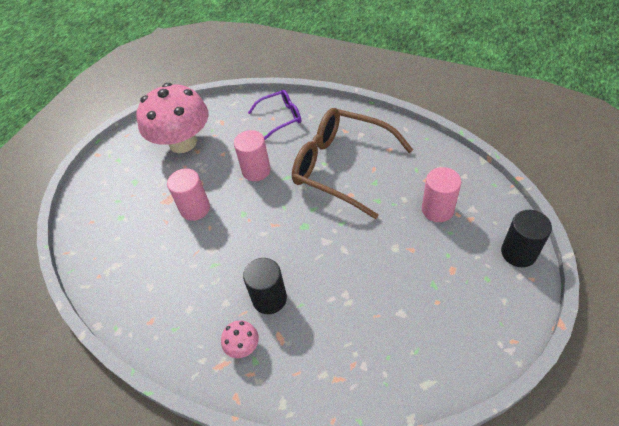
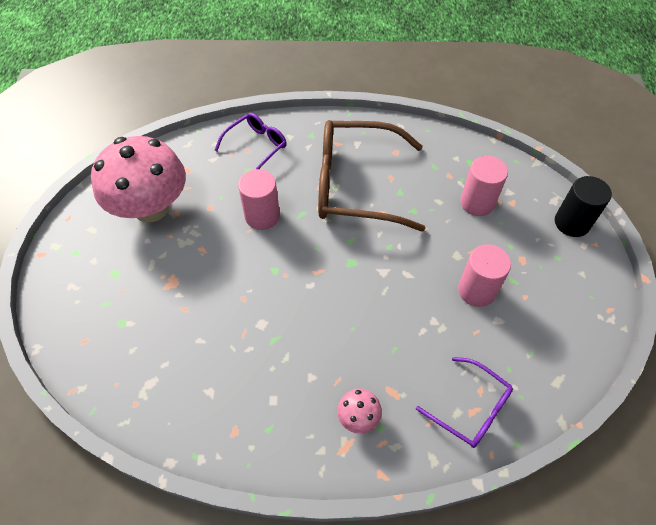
camera: 30 degrees left, 5 degrees up
pink cylinder [167,168,210,221] -> pink cylinder moved to [458,244,511,307]
black cylinder [243,258,287,314] -> none
none -> purple glasses [416,357,513,448]

